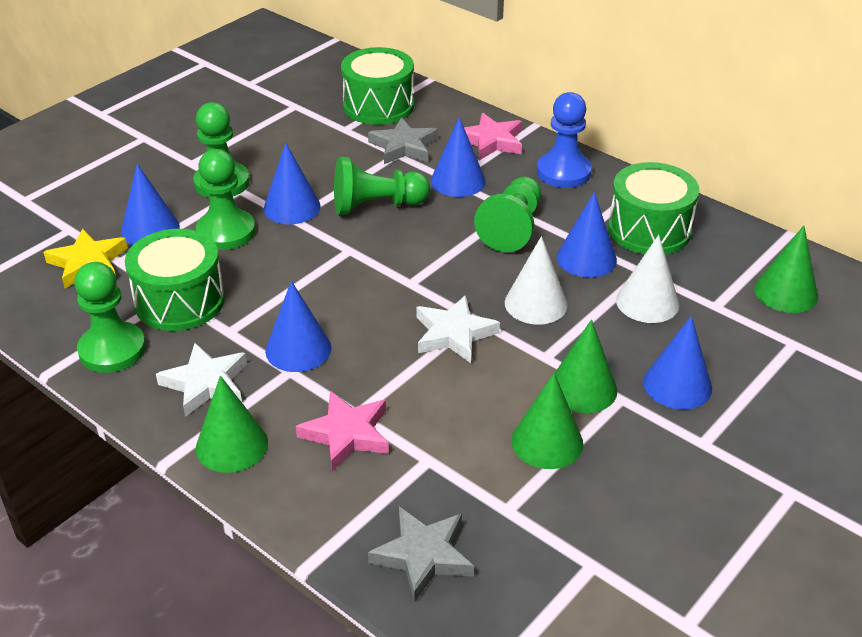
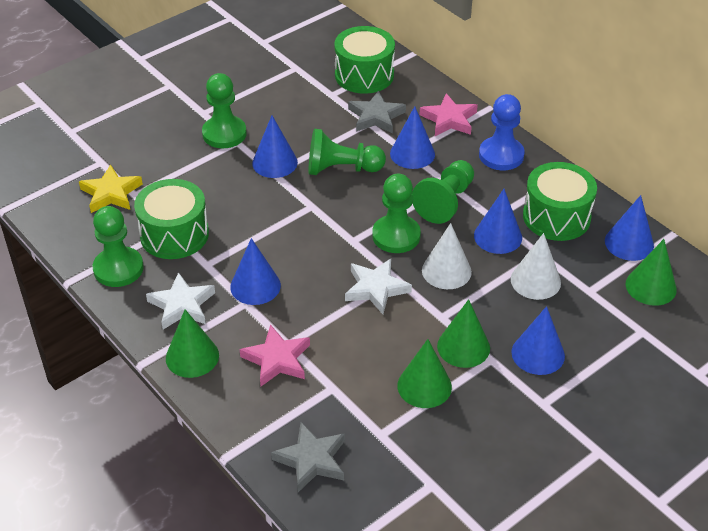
camera: 10 degrees right, 5 degrees up
blue cone [121,164,180,245] -> blue cone moved to [605,195,654,261]
green pawn [196,149,256,250] -> green pawn moved to [372,174,421,253]

